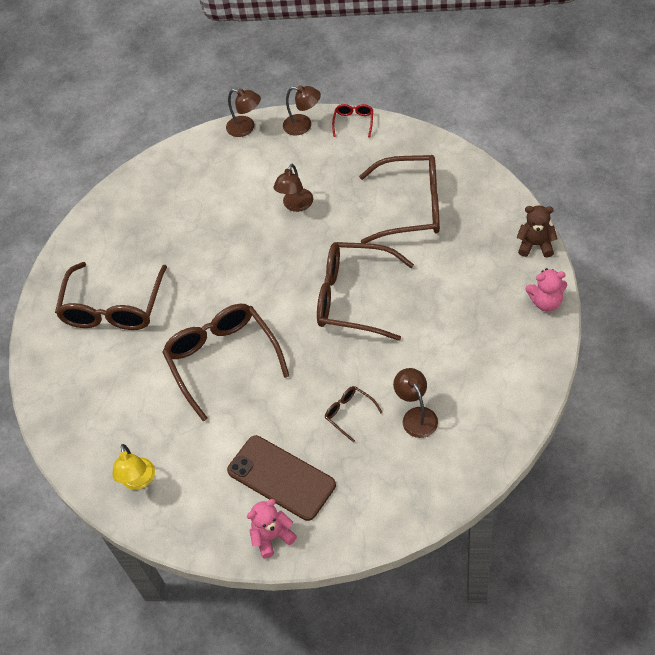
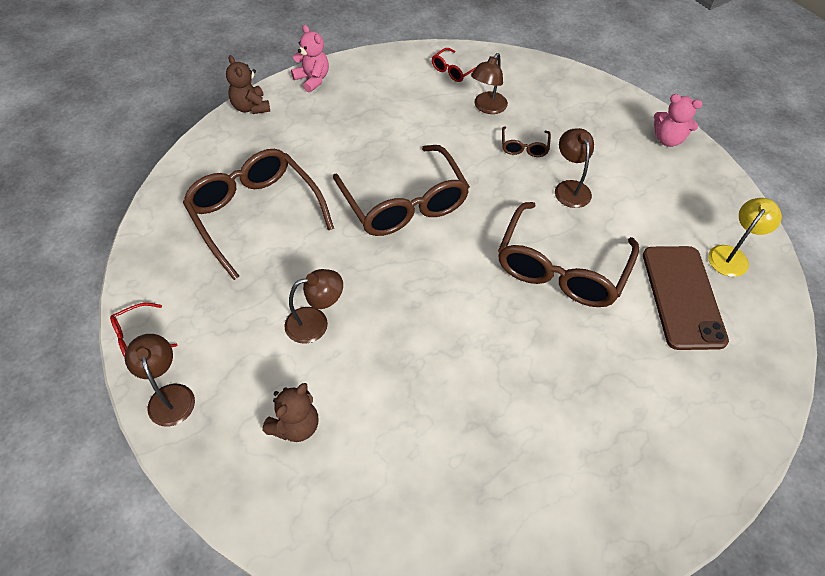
camera: 135 degrees left, 0 degrees up
brown glasses [55,262,167,330] -> none
brown lamp [226,88,261,137] -> brown lamp moved to [555,128,594,208]
brown phone [227,435,336,521] -> brown phone moved to [643,246,729,350]
none -> brown teddy bear [262,383,318,442]
none -> red glasses [432,48,476,82]

